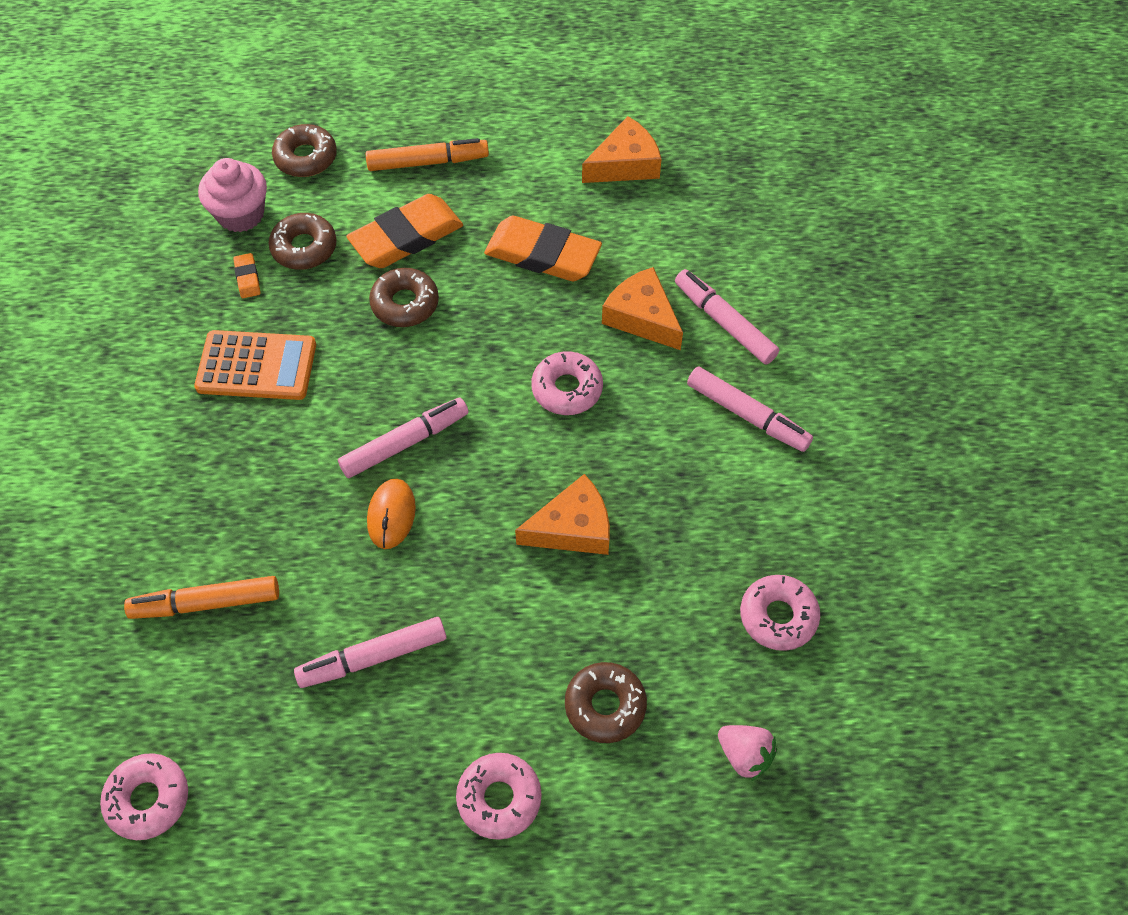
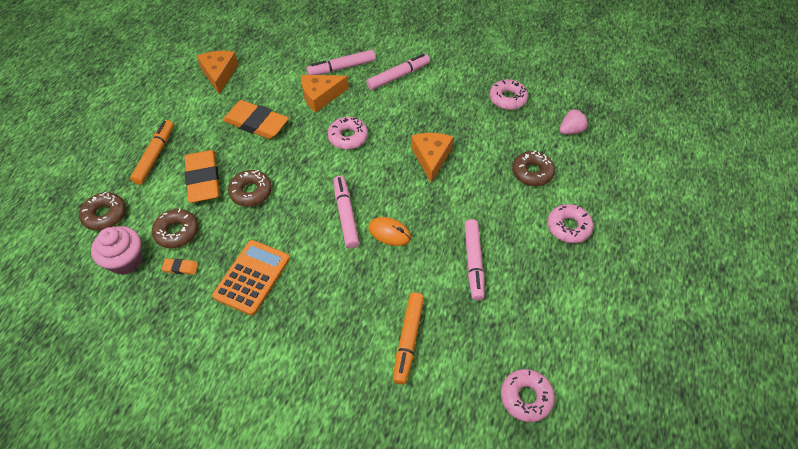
camera: 70 degrees left, 5 degrees down
orange eraser [484,216,602,281] -> orange eraser turned 75 degrees clockwise [222,100,289,139]

